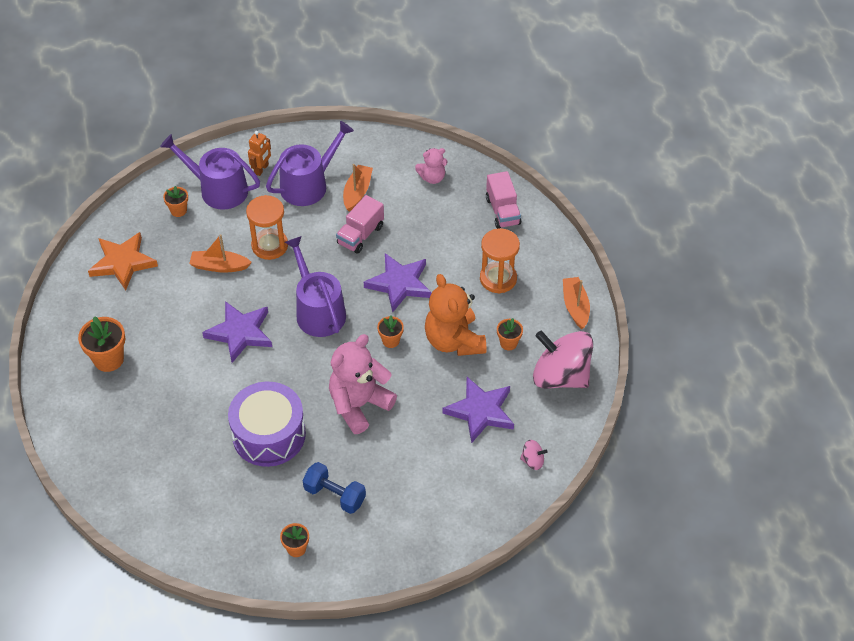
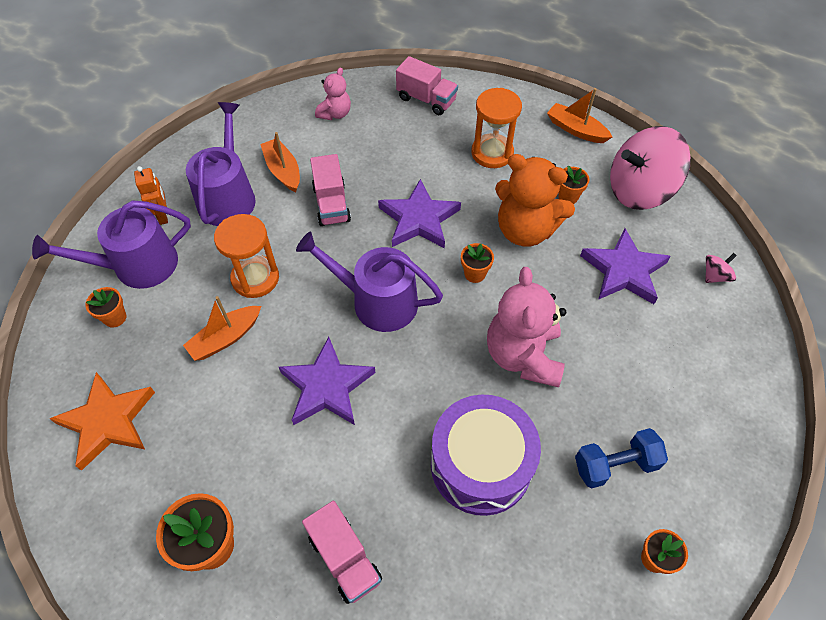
camera: 45 degrees left, 5 degrees up
none -> pink truck [302,501,382,604]

